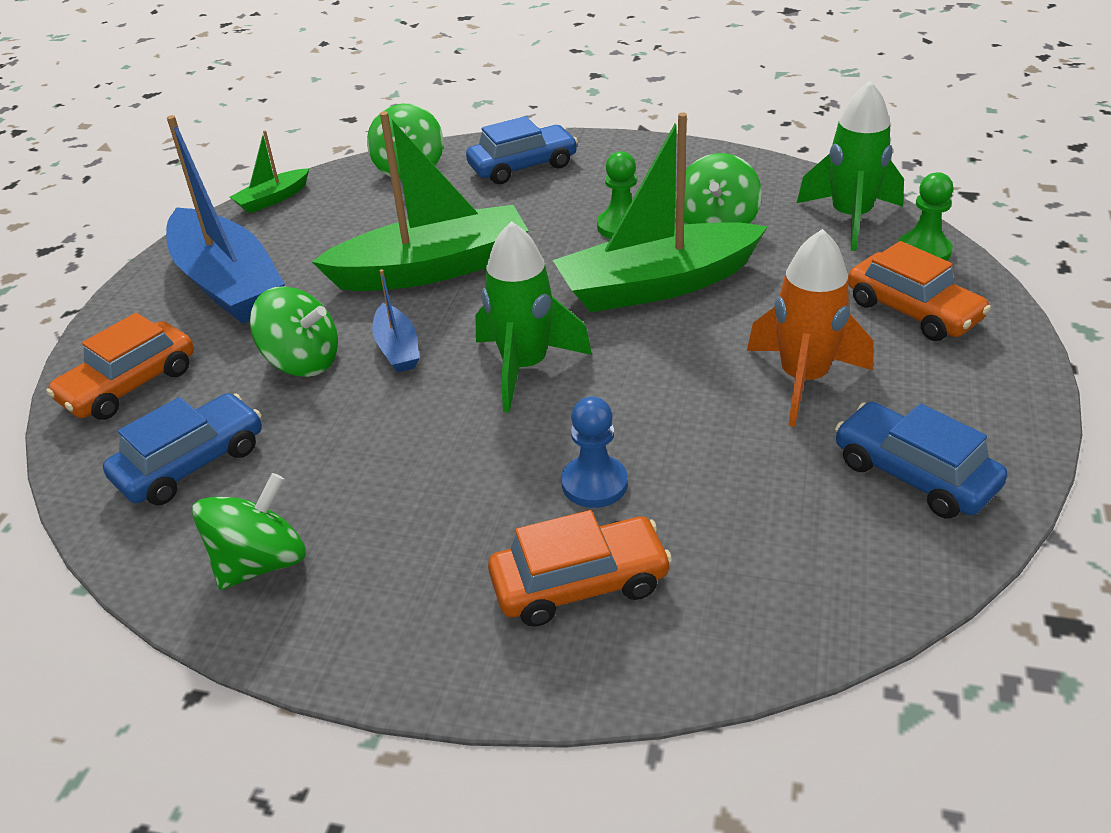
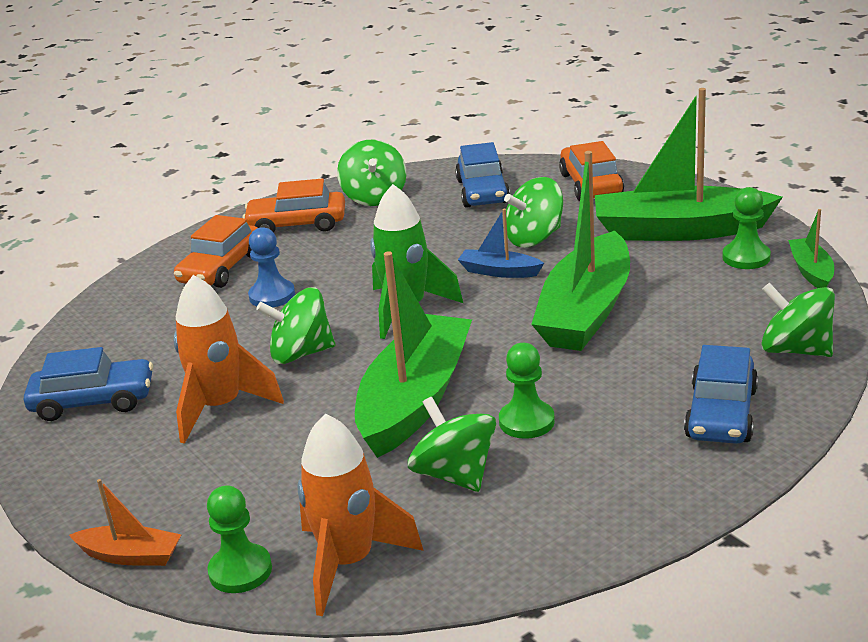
camera: 130 degrees right, 10 degrees down
blue boat [166,115,285,324] -> green boat [595,88,783,241]
green rocket [797,81,904,251] -> orange rocket [297,414,424,616]
orange car [848,241,991,341] -> orange car moved to [242,179,345,232]
none -> orange boat [69,479,181,566]
none -> green spinning top [256,287,335,364]
none -> green pawn [722,187,771,269]

